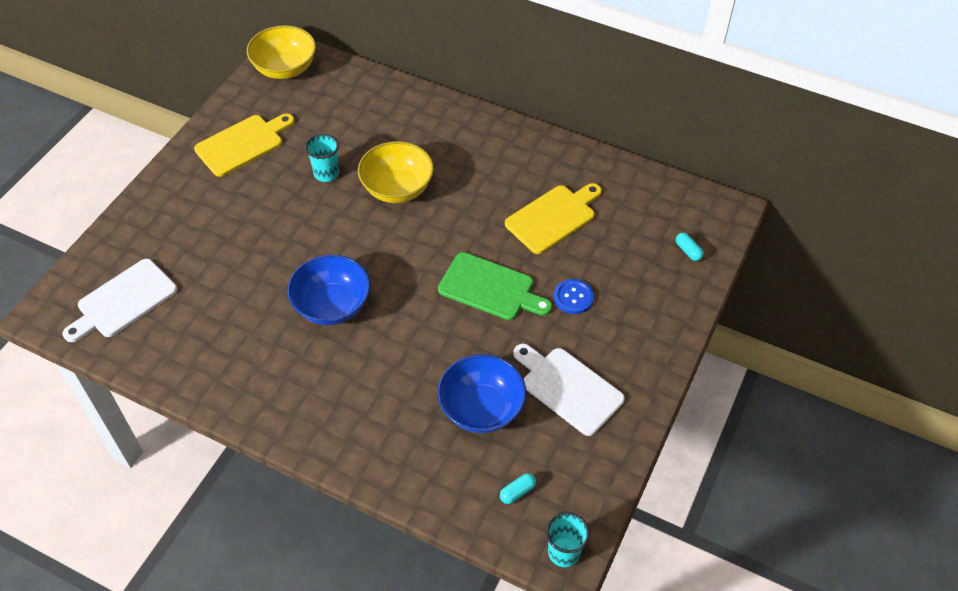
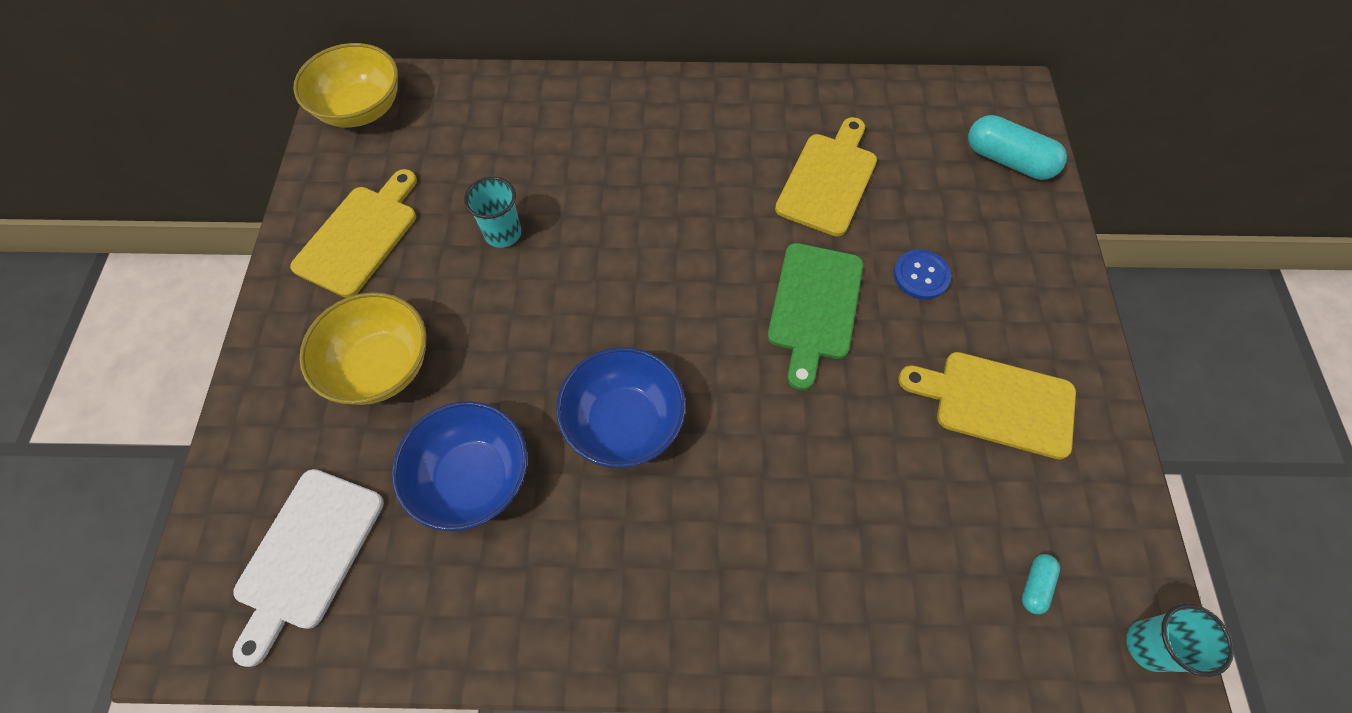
camera: 25 degrees left, 10 degrees up
yellow bowl [358,141,434,203] -> yellow bowl moved to [299,292,426,405]
green cutting board [438,252,552,320] -> green cutting board turned 105 degrees clockwise [768,243,863,390]
blue bowl [438,354,526,433] -> blue bowl moved to [392,401,528,531]
white cutting board [513,344,625,436] -> yellow cutting board [899,352,1076,459]
turquoise capsule [676,233,704,261] -> turquoise capsule [968,115,1067,180], size x2.05

